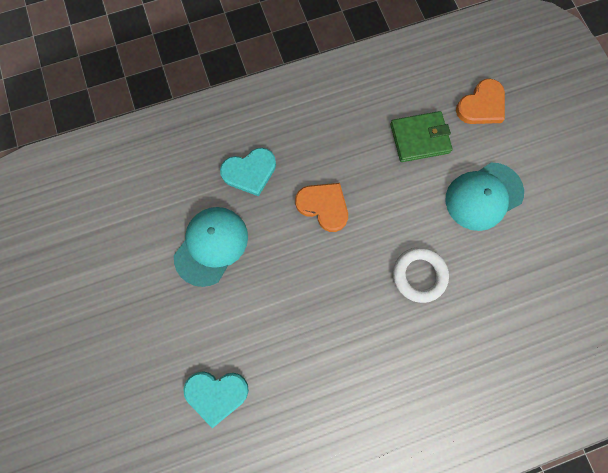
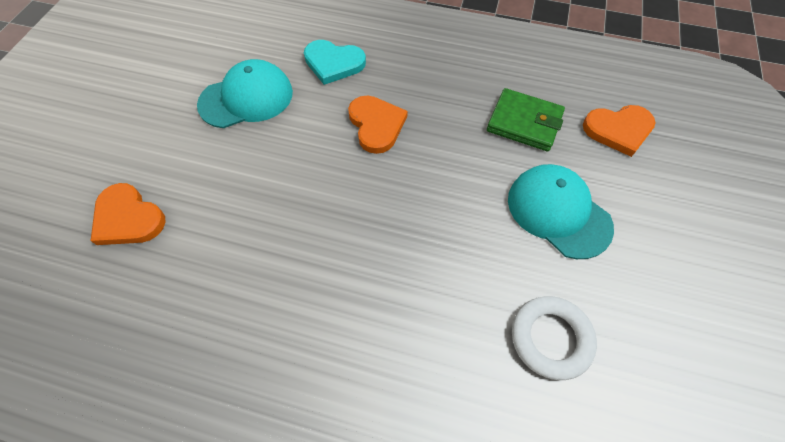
camera: 35 degrees right, 15 degrees down
turquoise heart [183,371,249,428] -> orange heart [91,183,166,245]
white ring [393,247,449,303] -> white ring moved to [512,296,597,380]
turquoise cap [445,163,524,231] -> turquoise cap turned 45 degrees clockwise [508,164,614,259]

